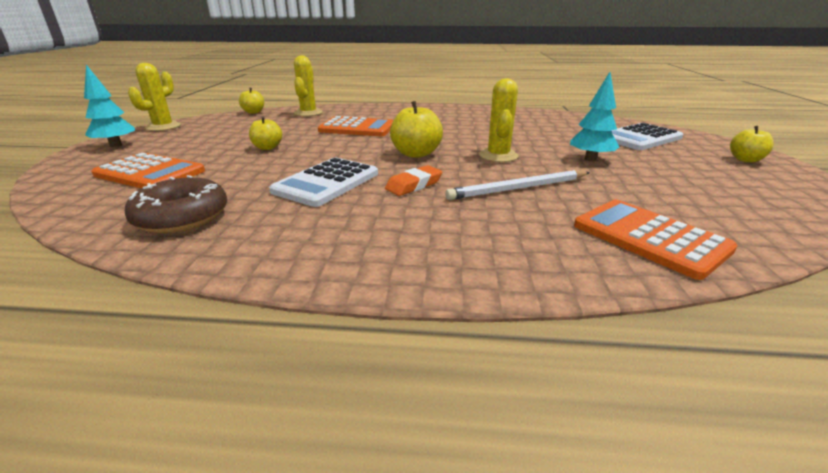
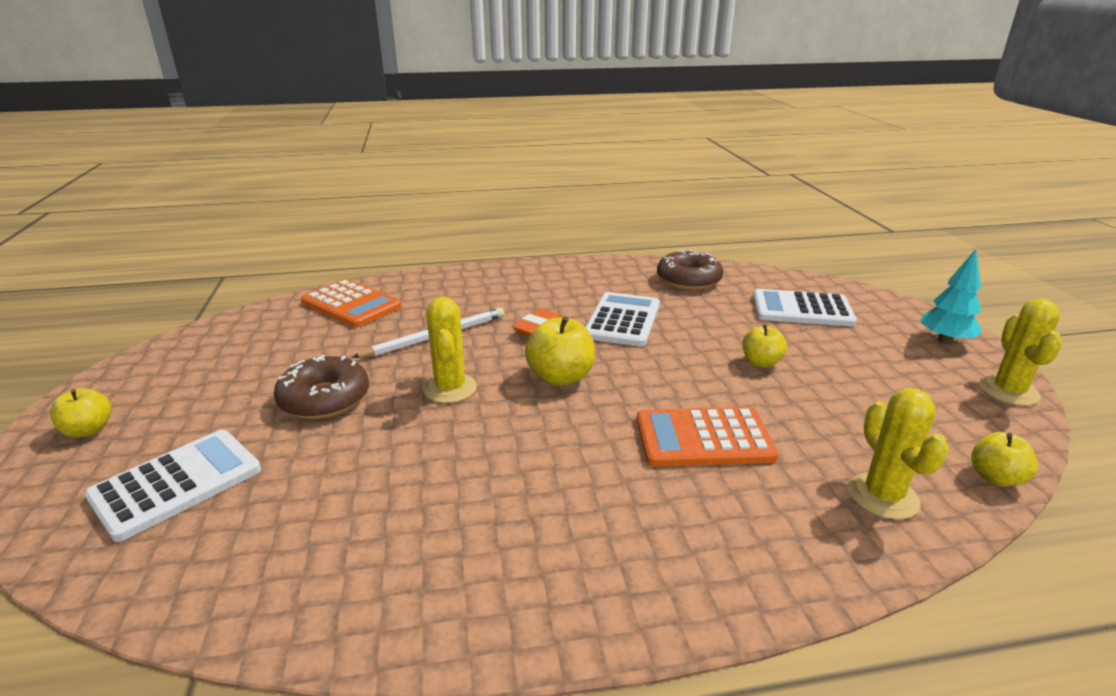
camera: 165 degrees right, 0 degrees up
orange calculator [91,153,205,189] -> white calculator [753,289,857,326]
turquoise tree [570,72,619,161] -> brown donut [274,355,369,419]

